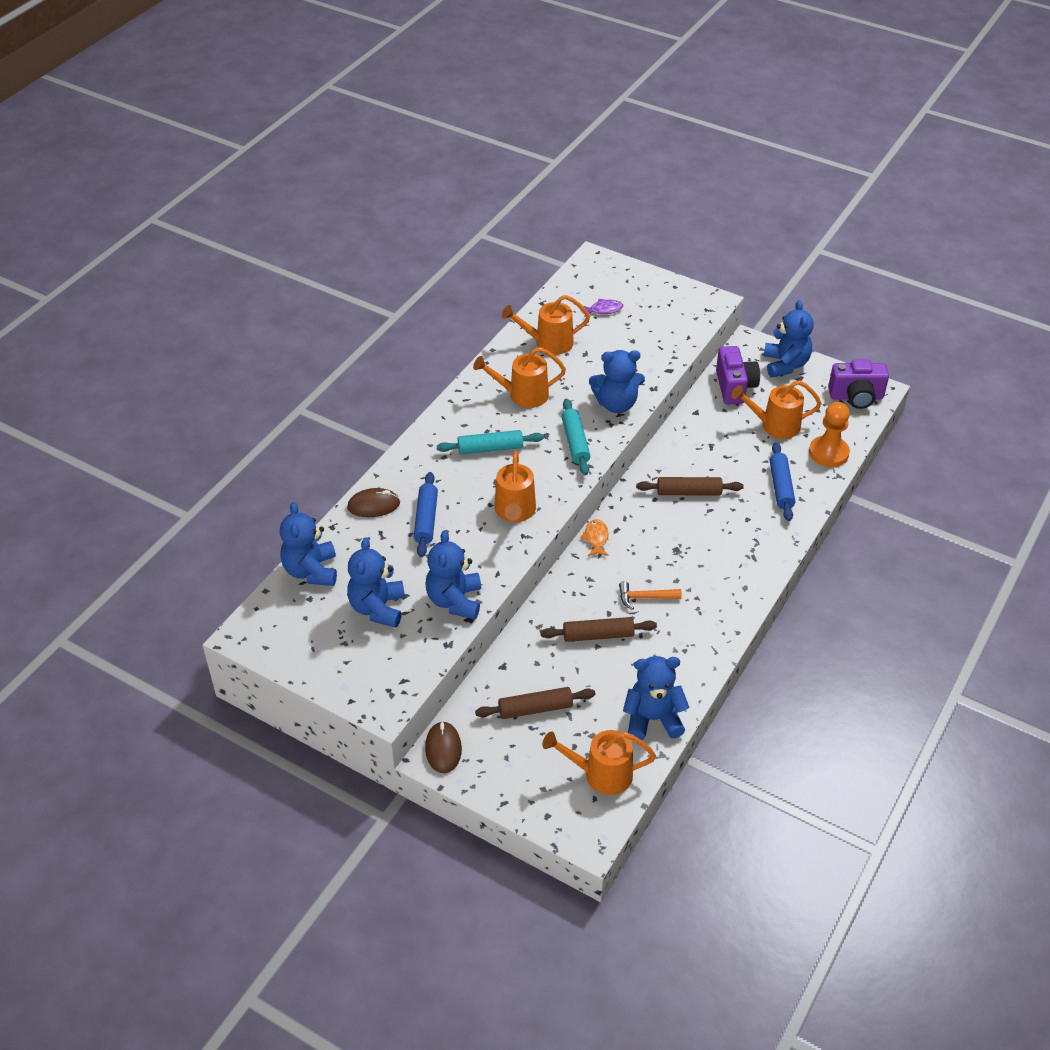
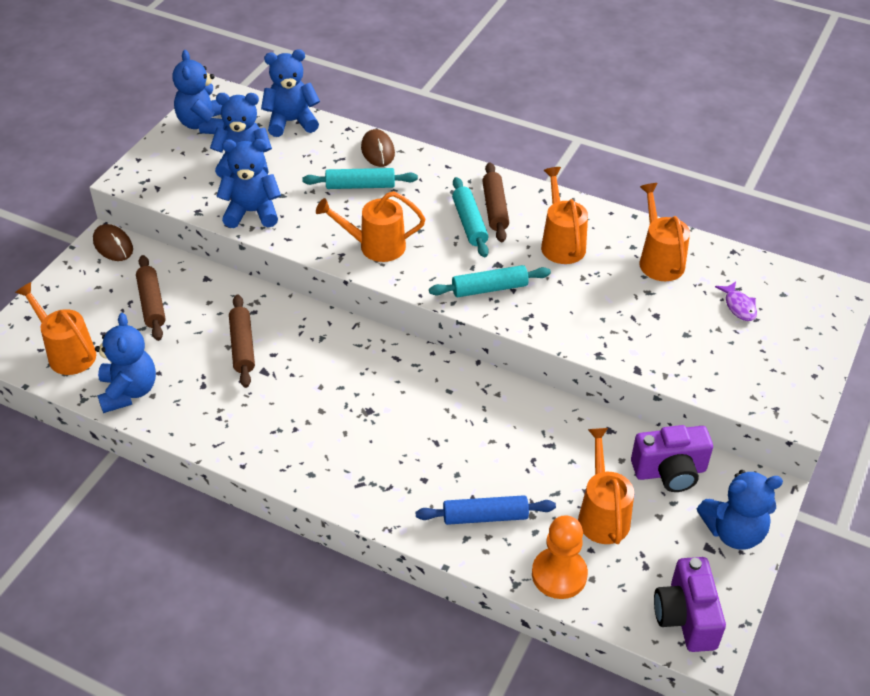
camera: 85 degrees right, 0 degrees up
blue rolling pin [414,472,438,557] -> turquoise rolling pin [302,168,418,189]
brown mouse [425,721,462,773] -> brown mouse turned 60 degrees clockwise [93,224,133,261]
orange watering can [542,730,656,795] -> orange watering can turned 45 degrees counterclockwise [15,282,96,375]
orange fish [580,519,609,556] -> none
blue teddy bear [589,350,645,413] -> blue teddy bear moved to [172,50,226,134]
orange hammer [619,581,682,610] -> none
brown rolling pin [636,477,744,495] -> brown rolling pin moved to [482,162,509,242]

